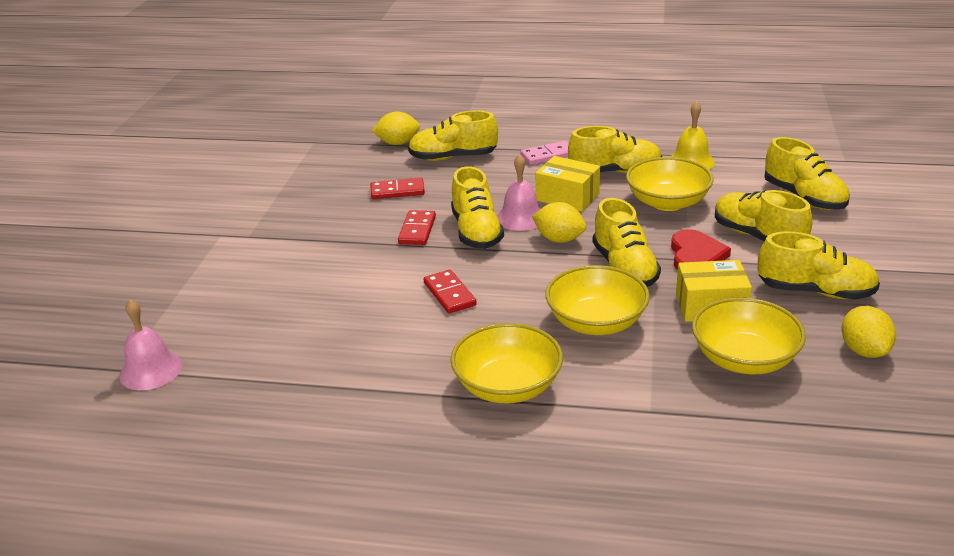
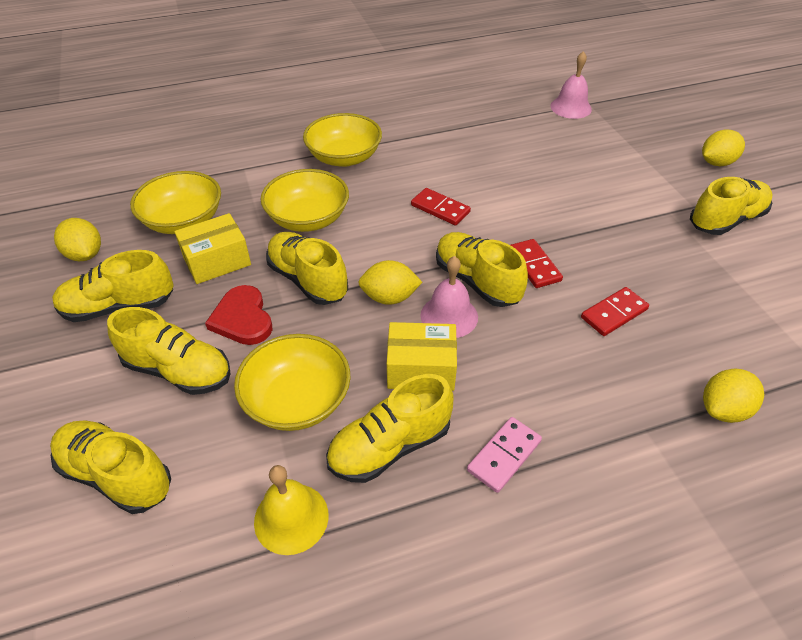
camera: 150 degrees right, 15 degrees up
yellow shoe [408,110,498,161] -> yellow shoe moved to [690,177,773,235]
none -> yellow lemon [702,129,745,166]

